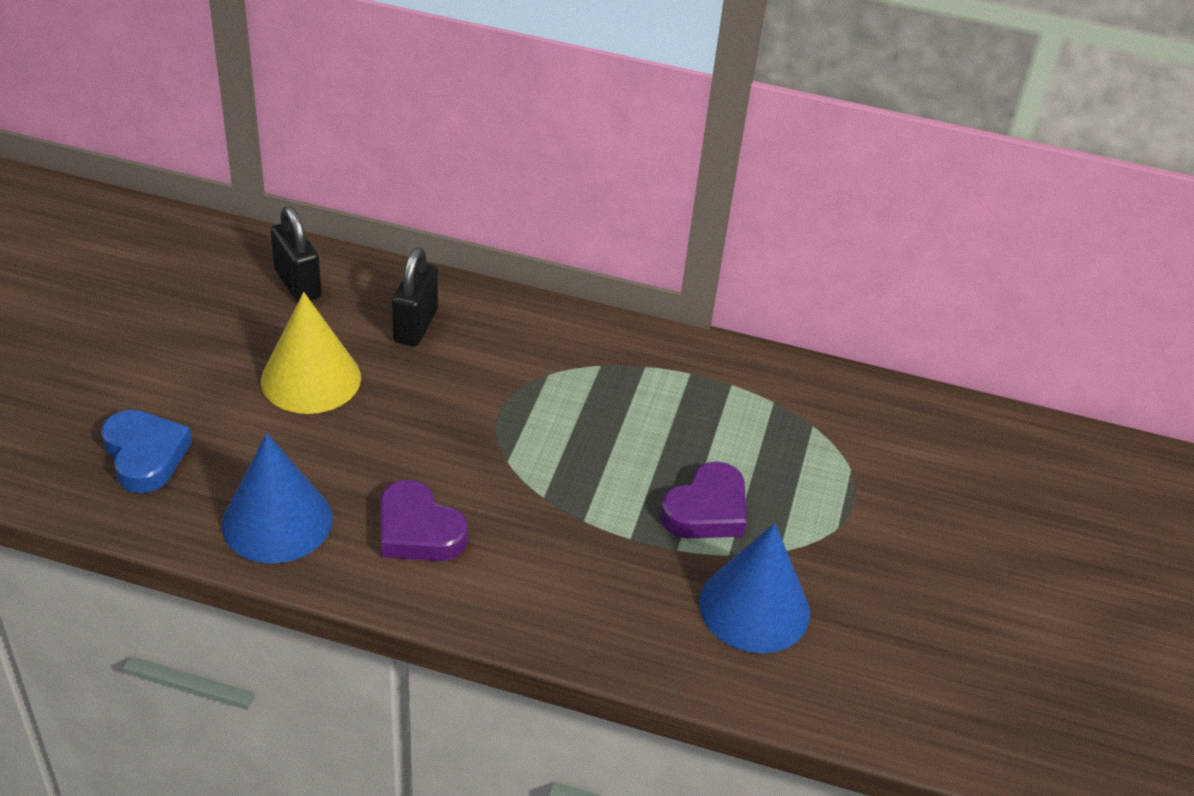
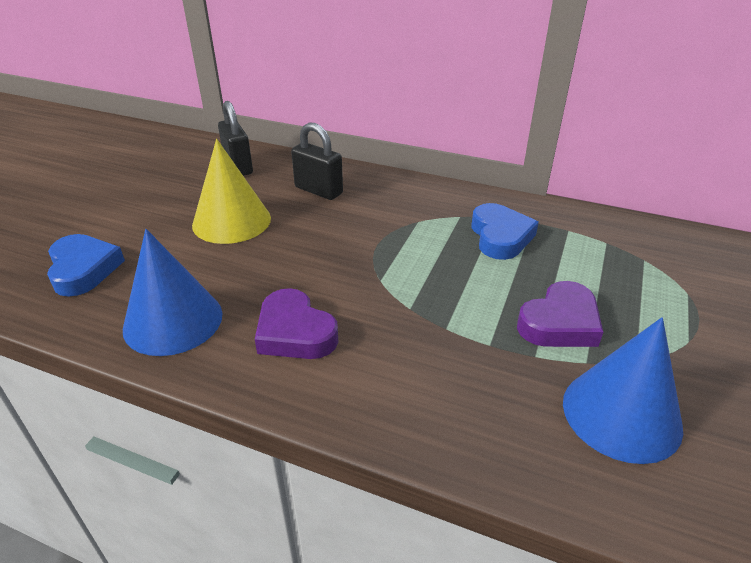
camera: 10 degrees right, 5 degrees down
black padlock [392,247,438,346] -> black padlock turned 75 degrees counterclockwise [291,122,343,200]
none -> blue heart [472,203,539,260]

